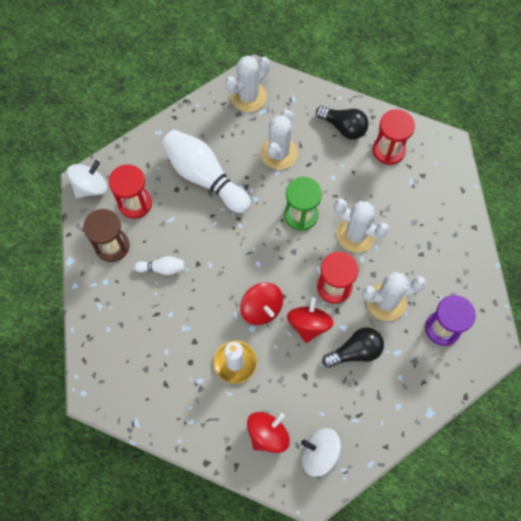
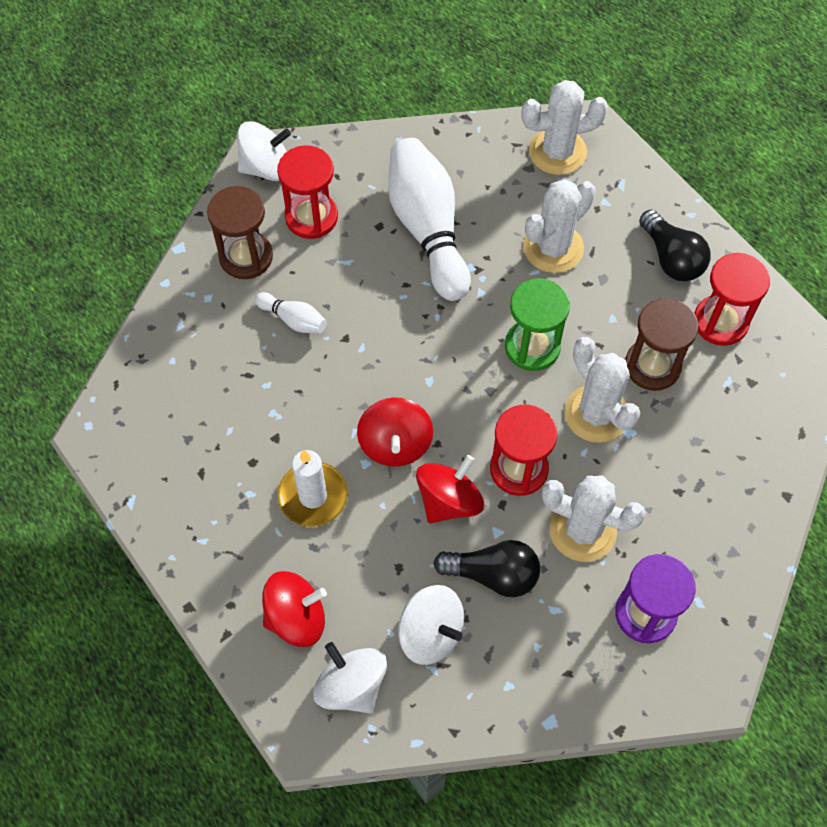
camera: 30 degrees right, 5 degrees down
none -> white spinning top [398,585,464,665]
none -> brown hourglass [625,298,699,391]

